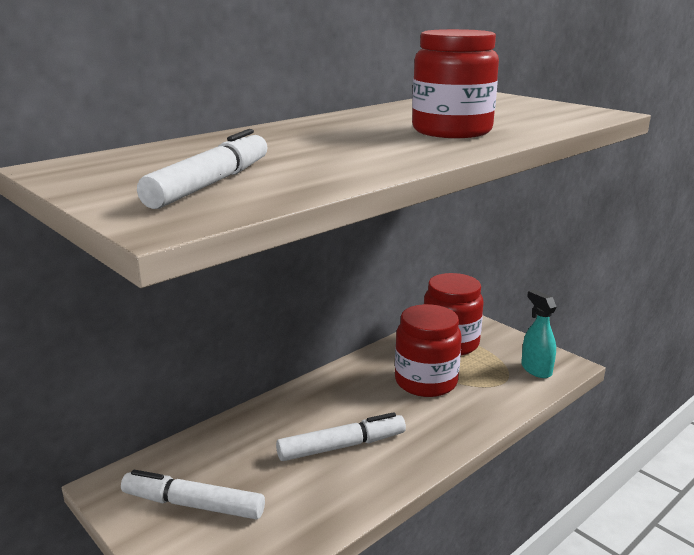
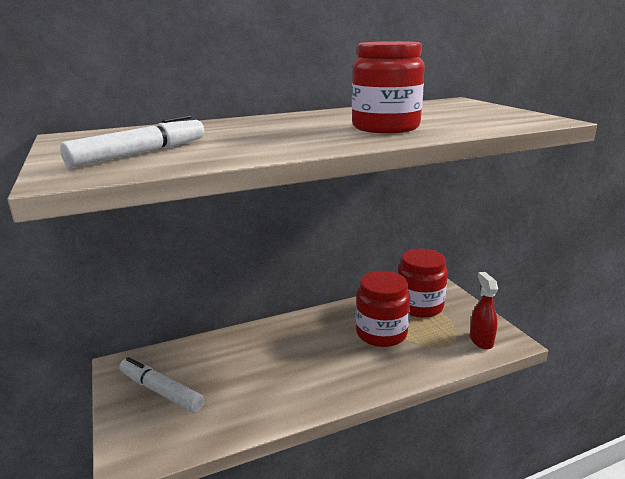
camera: 20 degrees right, 0 degrees up
white marker [276,412,406,461] -> none
turquoise spray bottle [521,290,557,378] -> red spray bottle [470,272,498,349]

